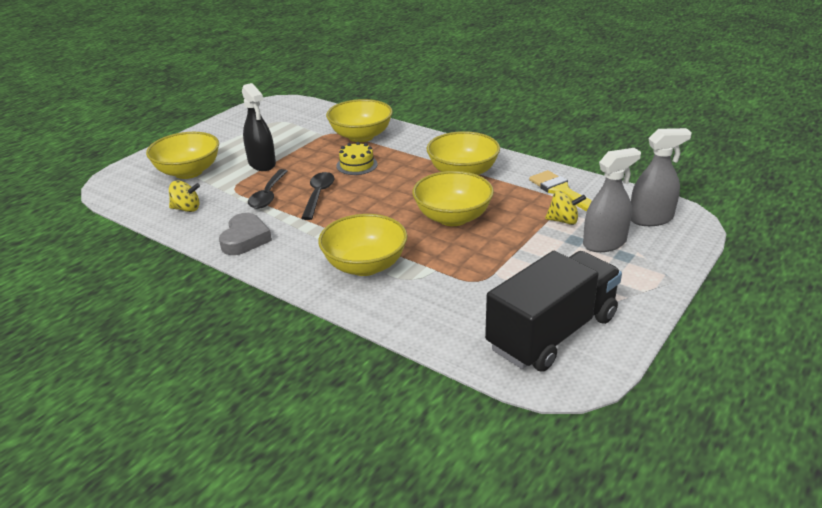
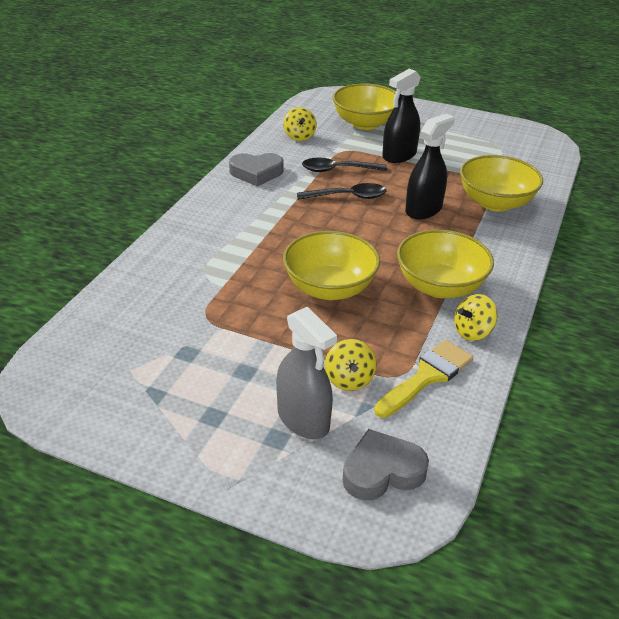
camera: 75 degrees right, 5 degrees up
yellow bowl [318,214,407,276] -> none
yellow cake [336,142,378,175] -> black spray bottle [405,114,455,219]
black truck [485,251,622,371] -> none
grey spray bottle [631,128,692,226] -> grey heart [343,429,429,500]
none -> yellow spinning top [454,294,497,341]

